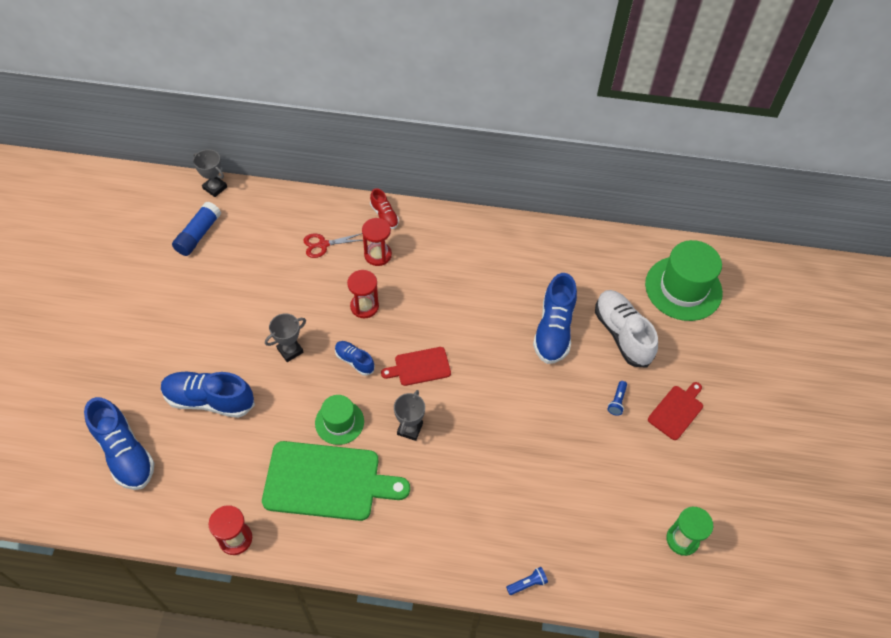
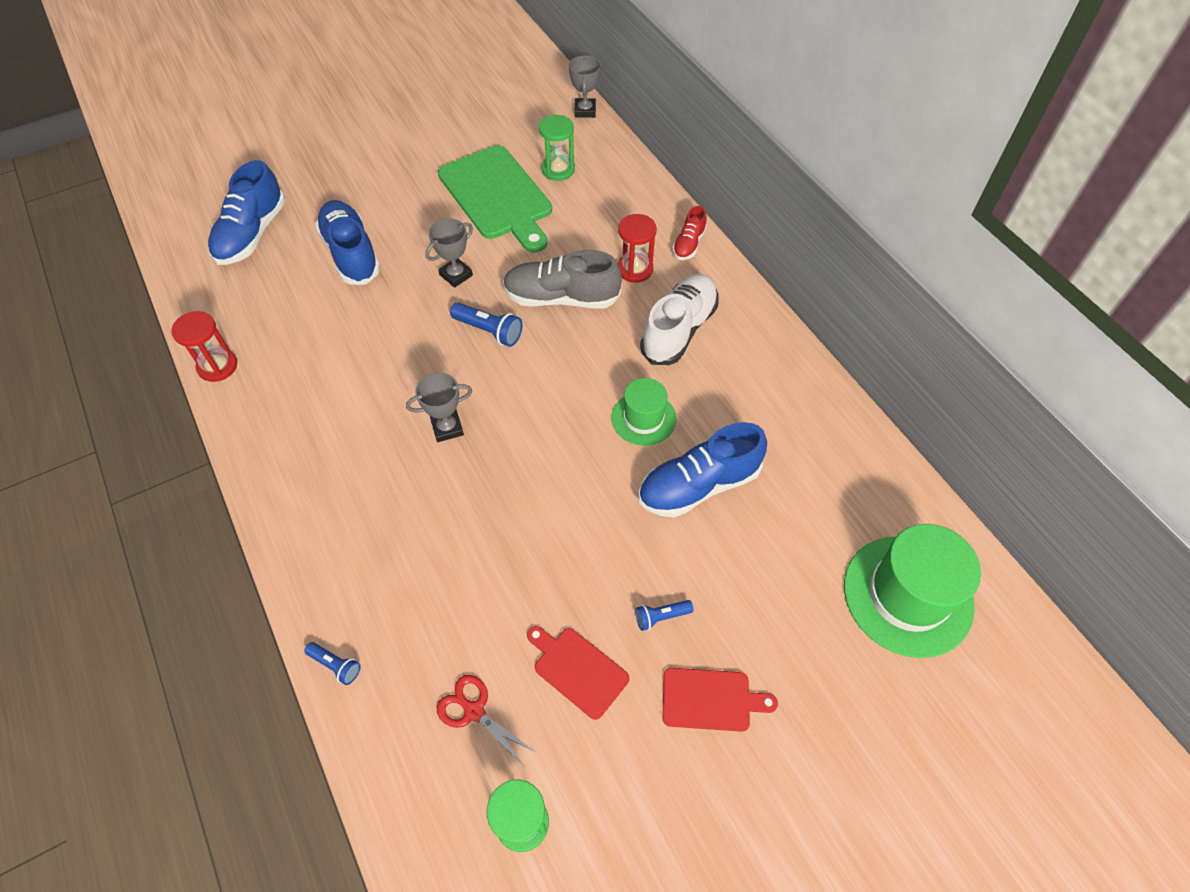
camera: 55 degrees right, 0 degrees up
blue glue stick [172,202,221,256] -> none
green cutting board [262,441,410,521] -> green cutting board moved to [438,145,552,252]
grey trophy [265,313,306,362] -> grey trophy turned 60 degrees counterclockwise [425,219,473,288]
red scissors [303,233,363,258] -> red scissors moved to [437,675,536,768]
green hat [315,395,364,445] -> green hat moved to [612,378,676,446]
blue shoe [335,341,375,376] -> blue flashlight [450,302,522,347]
red hourglass [347,270,379,318] -> grey shoe [503,250,622,308]
red cutting board [381,347,451,386] -> red cutting board moved to [527,626,629,720]
white shoe [595,290,658,368] -> white shoe moved to [640,274,719,365]
none -> green hourglass [539,115,575,181]

